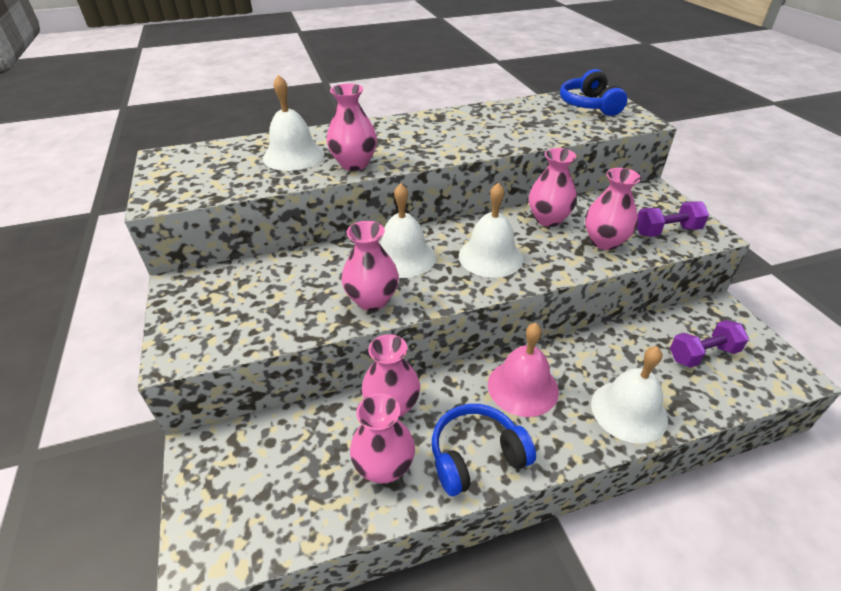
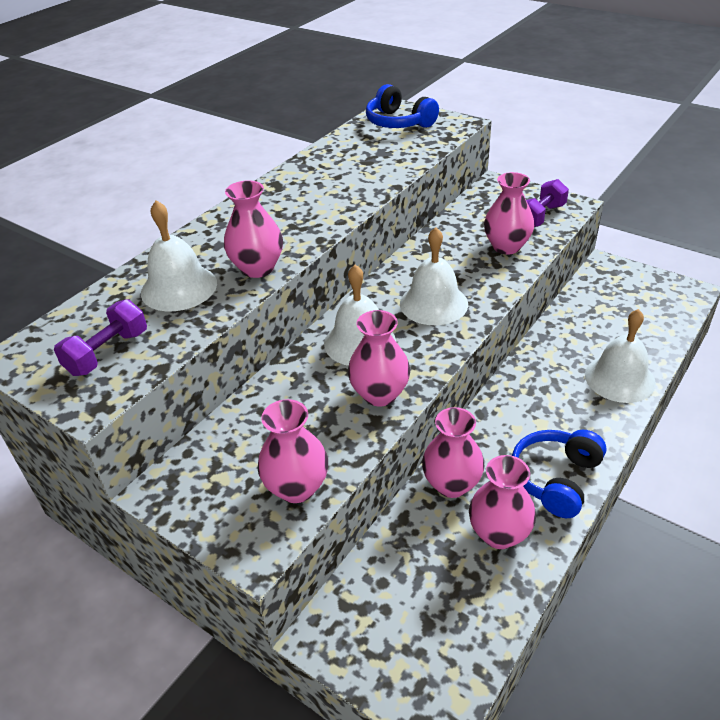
camera: 35 degrees left, 0 degrees up
pink bell [488,323,559,417] -> none
pink vase [529,148,577,227] -> pink vase moved to [258,399,328,503]
purple dumbbell [670,320,749,368] -> purple dumbbell moved to [54,299,147,376]

